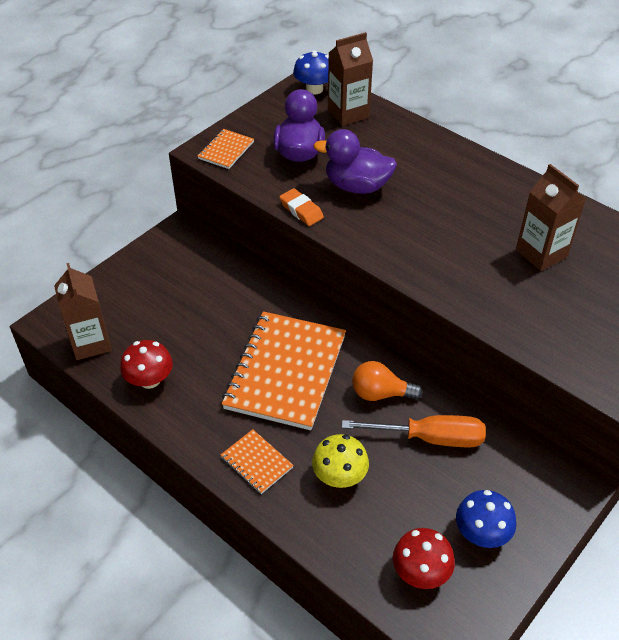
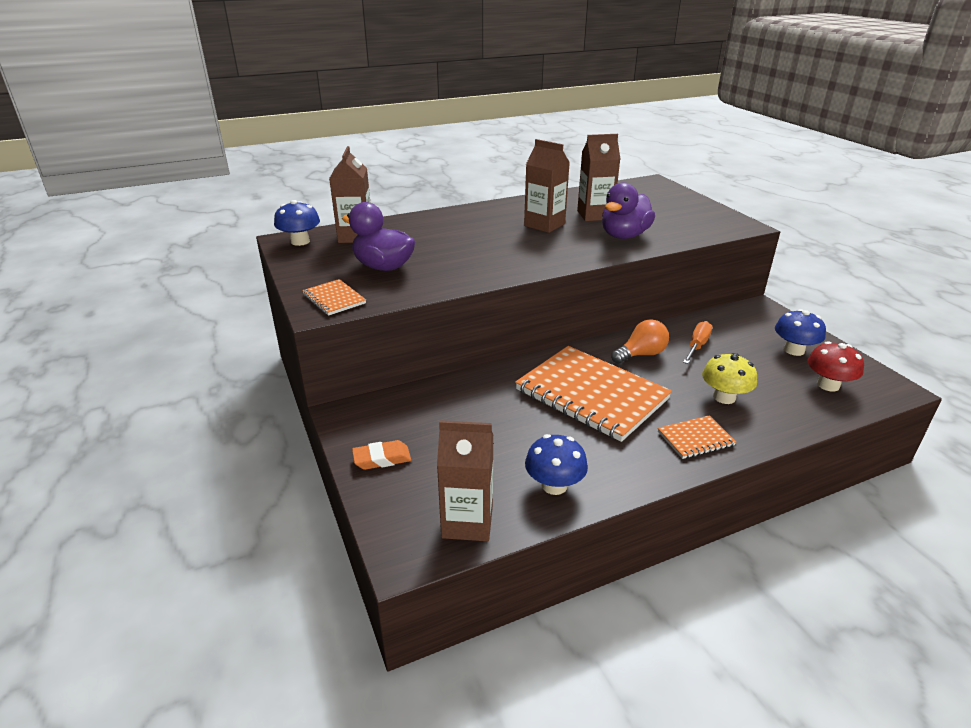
camera: 65 degrees left, 15 degrees down
red mushroom [120,340,173,389] -> blue mushroom [525,434,588,495]
orange eraser [279,188,324,226] -> orange eraser moved to [352,440,411,470]
purple duck [313,129,397,194] -> purple duck moved to [602,182,655,239]
orange screwdriver [342,415,486,447] -> orange screwdriver [683,321,712,364], size x0.66
orange light bulb [352,361,423,401] -> orange light bulb turned 150 degrees counterclockwise [611,319,669,364]
none -> brown carton [524,139,570,233]

